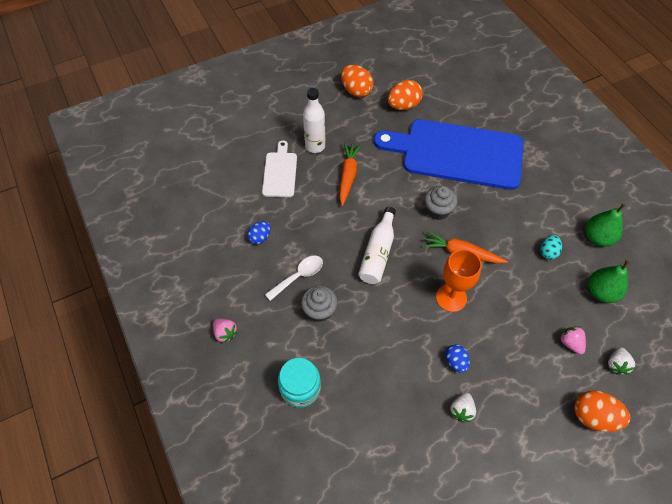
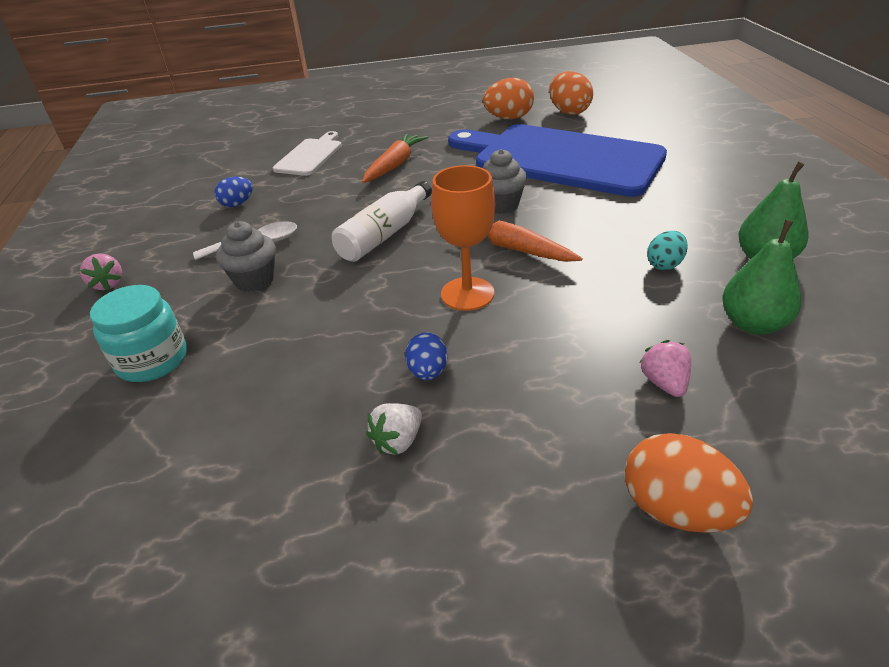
camera: 20 degrees right, 20 degrees down
white bottle [303,88,325,153] -> none
orange egg [341,65,374,97] -> orange egg moved to [549,71,593,115]
white strawberry [608,347,635,375] -> none

